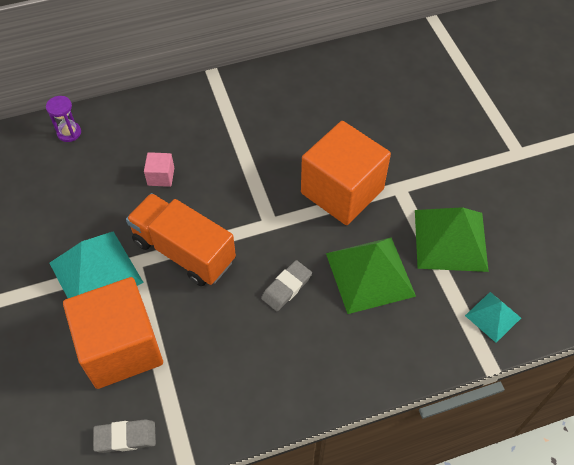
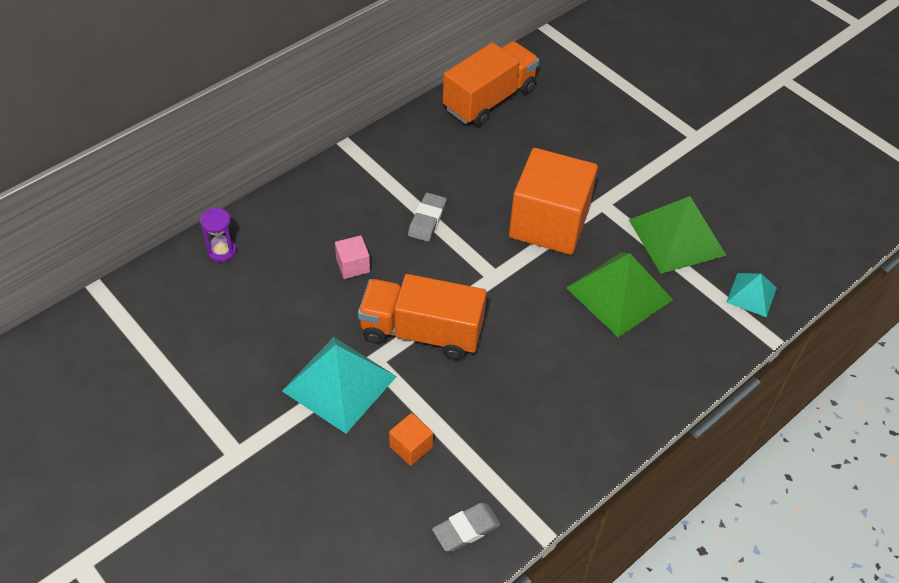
camera: 25 degrees left, 5 degrees down
orange cube [63,277,163,389] -> orange cube [389,413,433,466], size x0.40
grey eraser [261,260,312,311] -> grey eraser moved to [408,192,447,242]
none -> orange truck [443,41,539,126]

